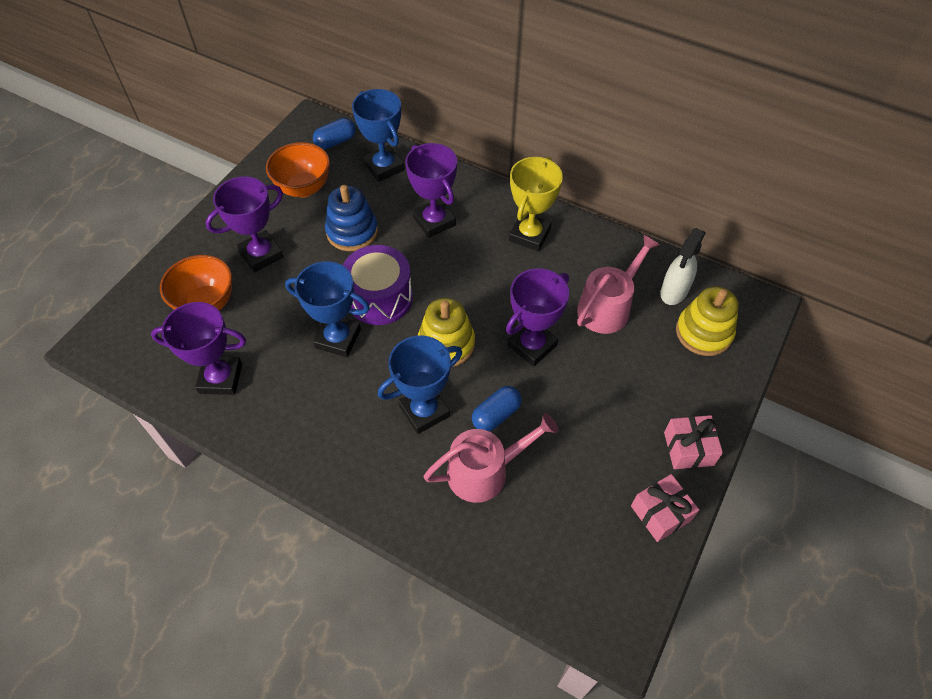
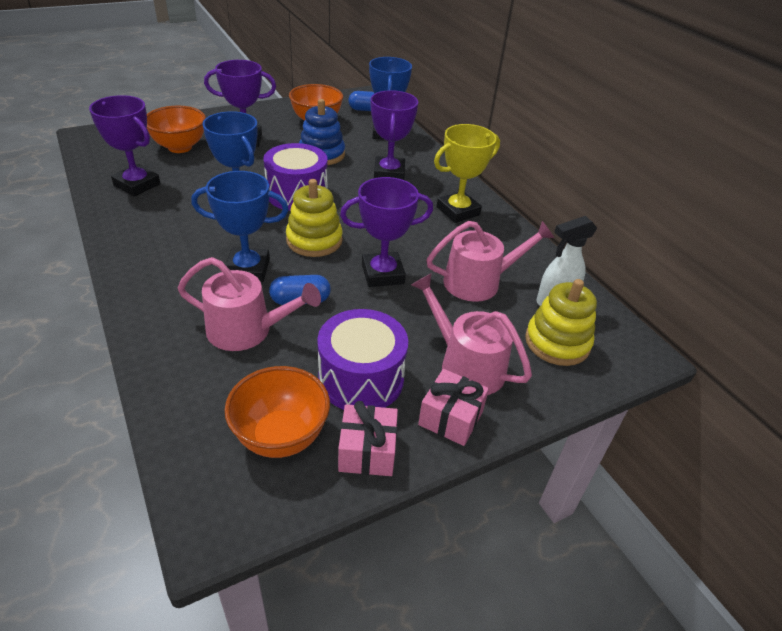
camera: 30 degrees right, 15 degrees down
none -> orange bowl [225,366,330,458]
none -> purple drum [317,309,408,410]
none -> pink watering can [411,273,532,395]

